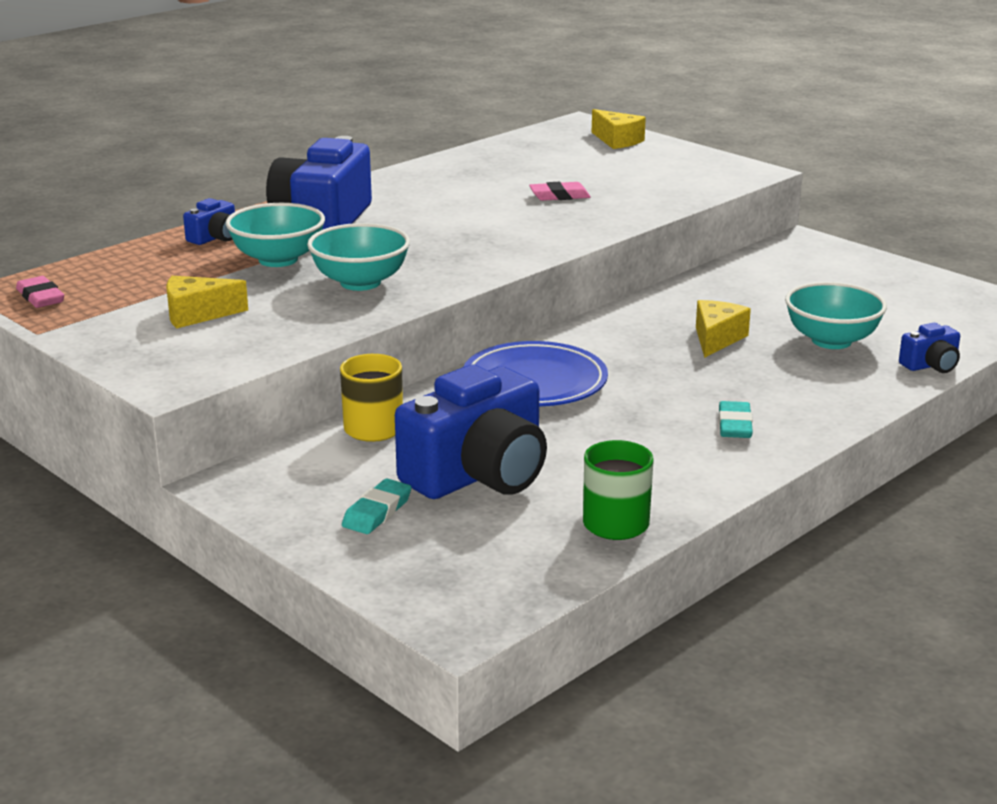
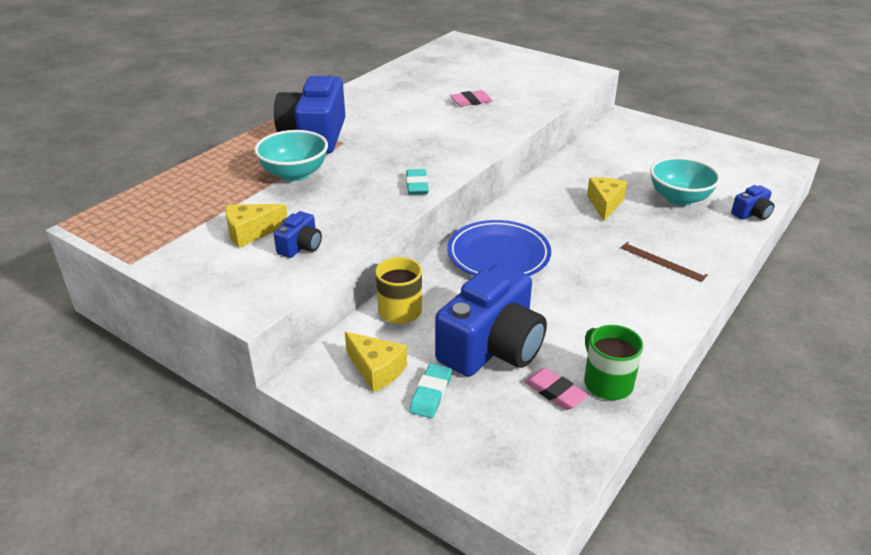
camera: 10 degrees left, 10 degrees up
pink eraser [16,276,64,308] -> pink eraser moved to [524,368,588,410]
blue camera [183,198,235,245] -> blue camera moved to [274,211,322,258]
turquoise bowl [307,223,410,291] -> none
yellow cheese [592,109,646,149] -> yellow cheese moved to [345,332,407,392]
turquoise eraser [719,401,753,438] -> turquoise eraser moved to [406,169,429,195]
none -> brown ruler [621,242,708,282]

